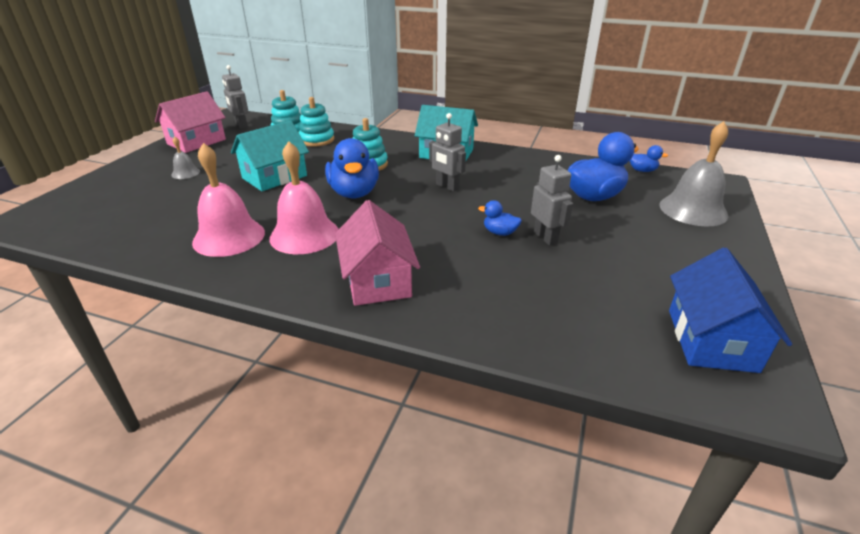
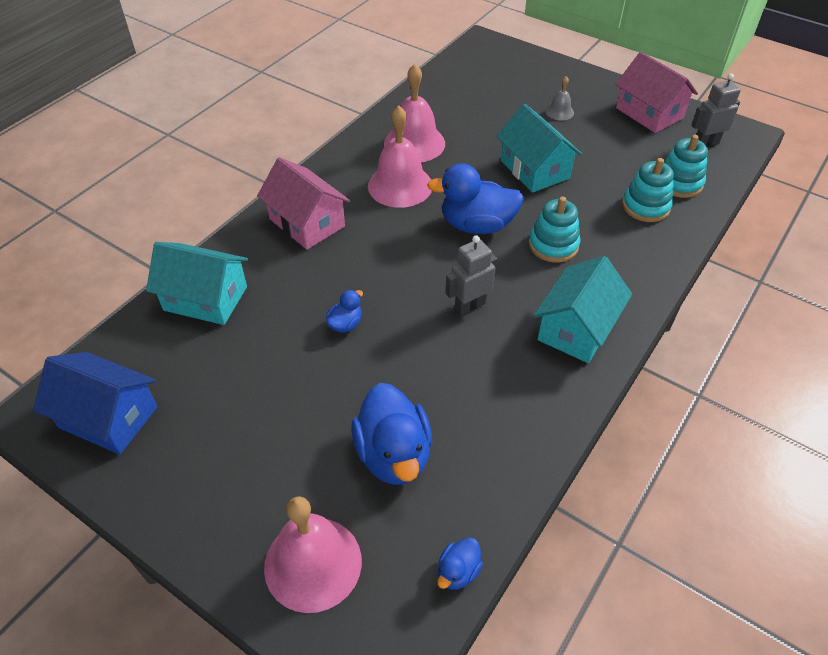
camera: 105 degrees right, 15 degrees up
pink house [335,200,420,306] -> pink house turned 45 degrees clockwise [257,157,350,250]
grey robot [531,155,573,246] -> none
grey bell [660,121,728,226] -> pink bell [264,496,362,613]
none -> turquoise house [146,242,248,325]

